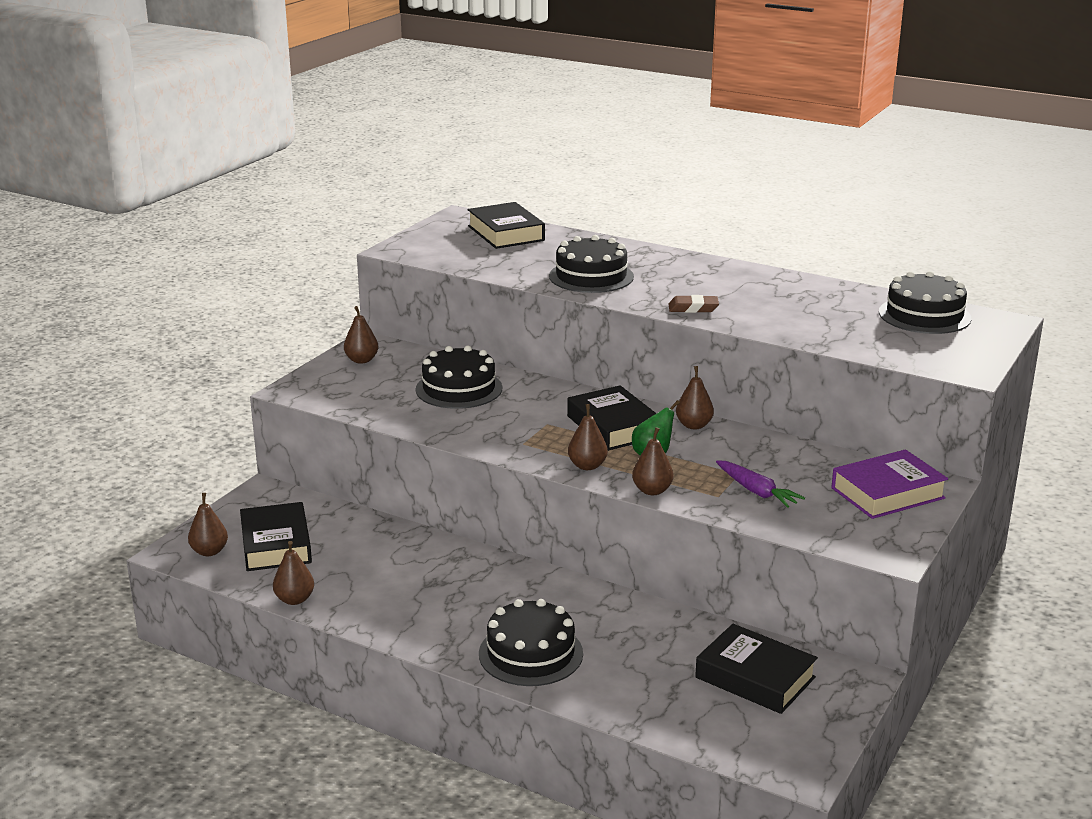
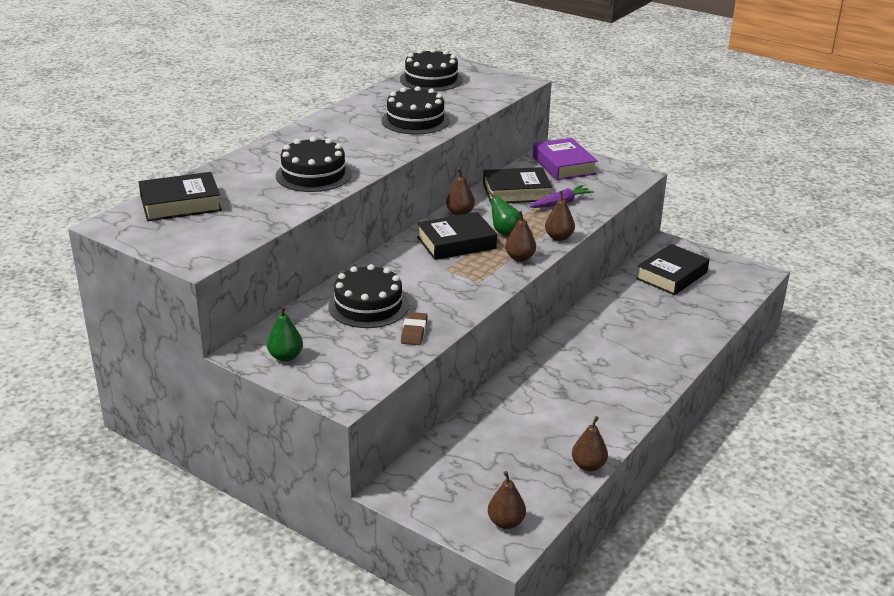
camera: 85 degrees left, 5 degrees up
black book [240,502,312,571] -> black book moved to [483,167,552,203]
brown pear [344,306,378,364] -> green pear [267,306,303,362]
black cake [479,599,583,686] -> black cake moved to [381,86,450,135]
brown eraser [669,295,719,313] -> brown eraser moved to [401,312,428,345]

